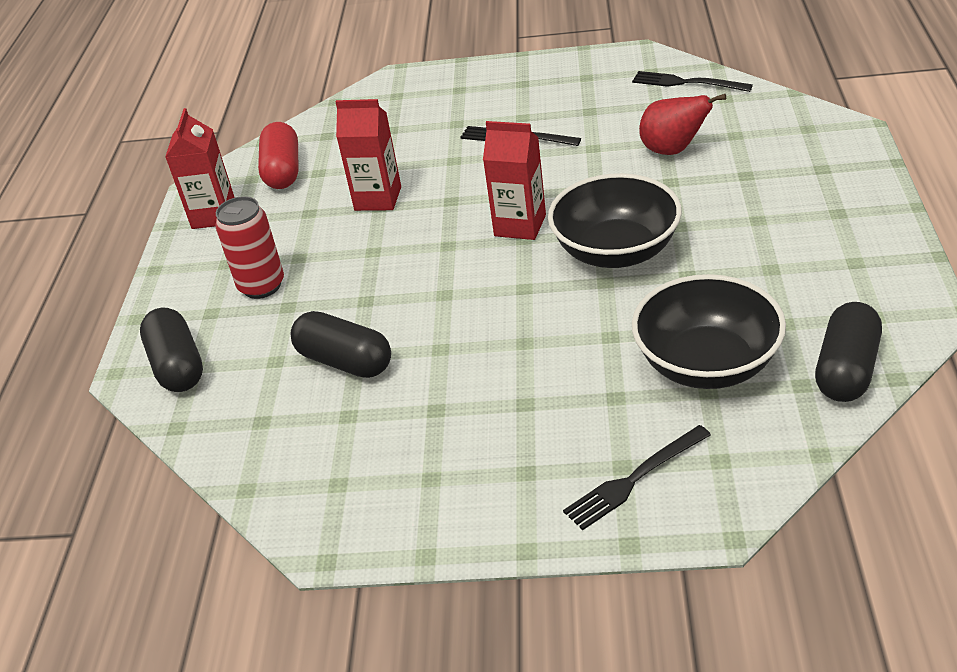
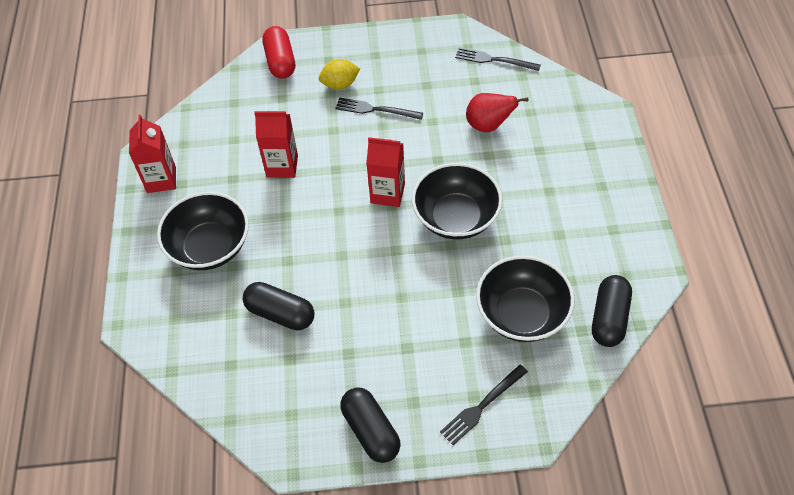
camera: 10 degrees left, 15 degrees up
black capsule [140,308,203,392] -> black capsule moved to [340,387,401,463]
red can [215,196,284,299] -> black bowl [157,192,249,270]
red capsule [258,122,299,189] -> red capsule moved to [263,26,295,79]
none -> yellow lemon [319,59,360,90]

